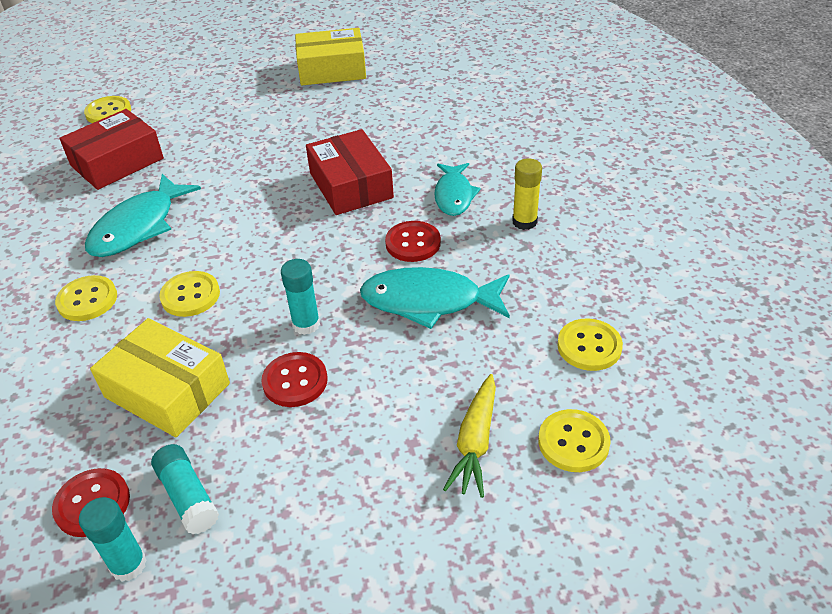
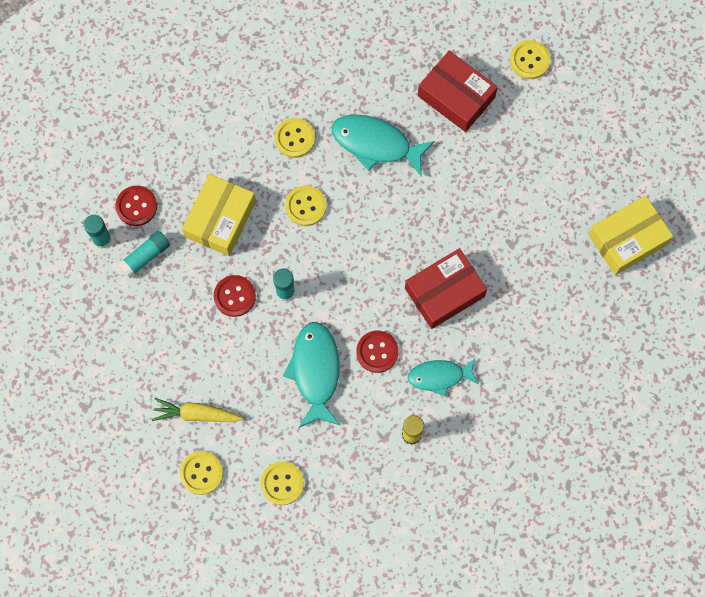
camera: 80 degrees right, 30 degrees up
yellow box [295,28,366,85] -> yellow box turned 75 degrees clockwise [588,196,673,275]

